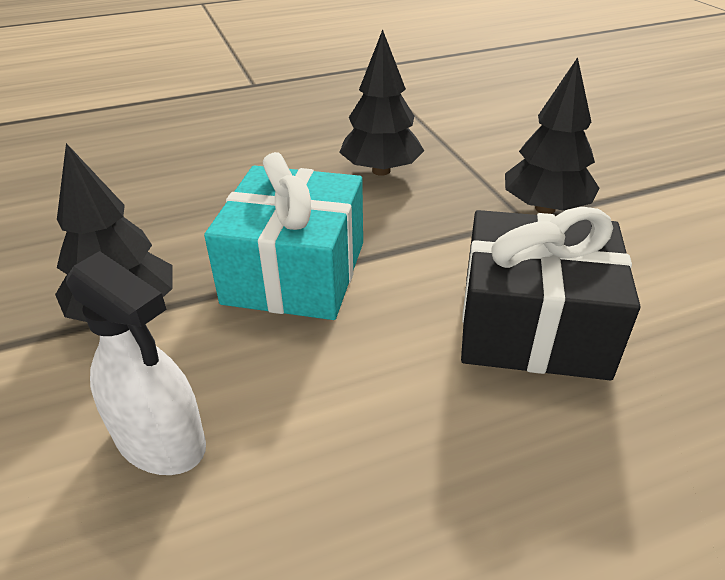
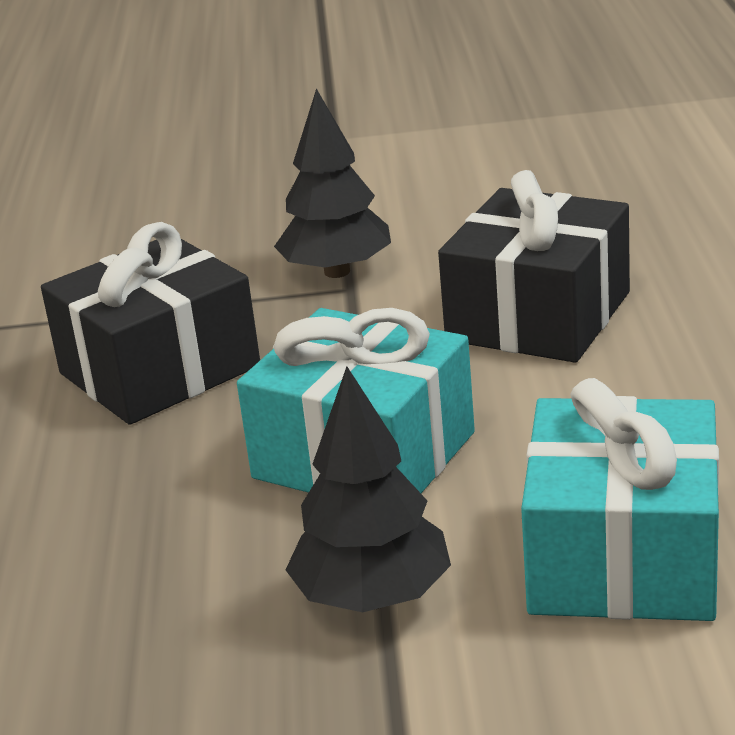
camera: 70 degrees left, 10 degrees down
white spray bottle [66,251,206,475] -> turquoise gift [521,378,719,621]
black tree [339,30,424,176] -> black gift [41,222,260,425]

